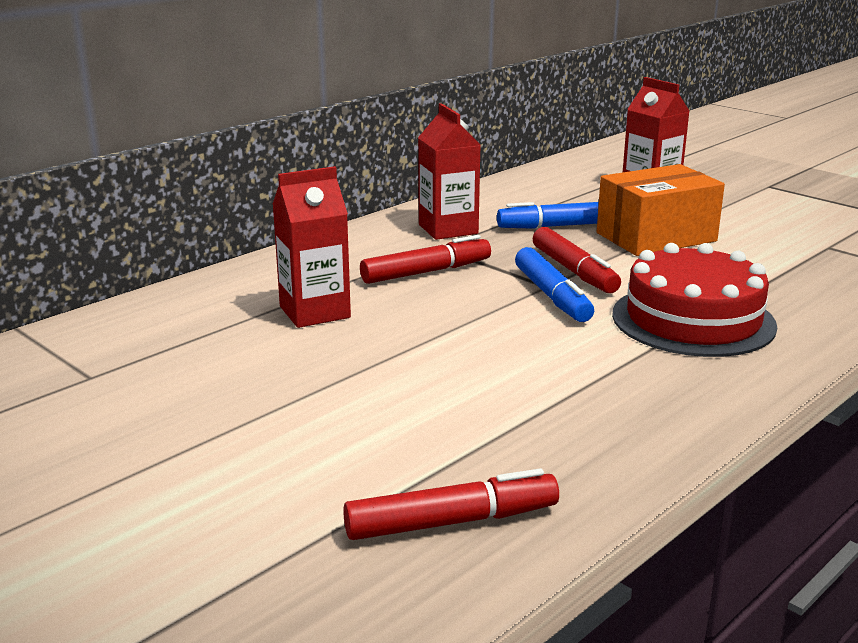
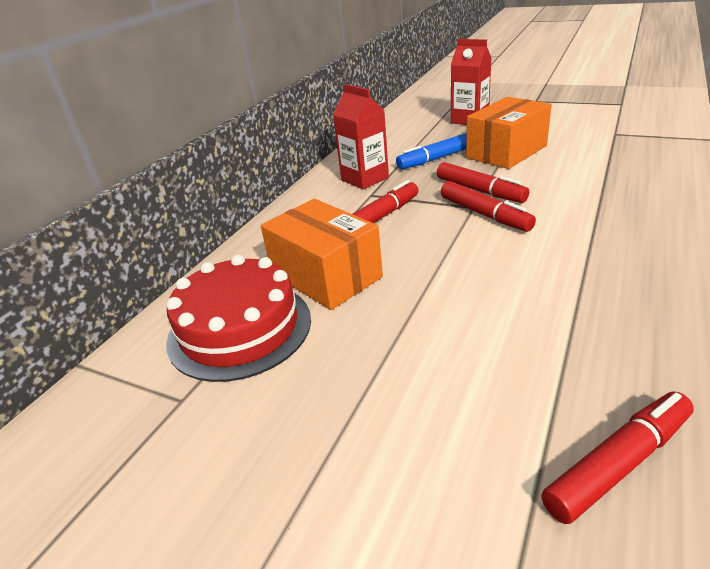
camera: 15 degrees left, 10 degrees up
red carton [272,166,351,328] -> orange box [261,199,383,310]
blue marker [515,247,594,322] -> red marker [441,181,536,232]
red cake [612,243,777,357] -> red cake moved to [166,255,311,382]

